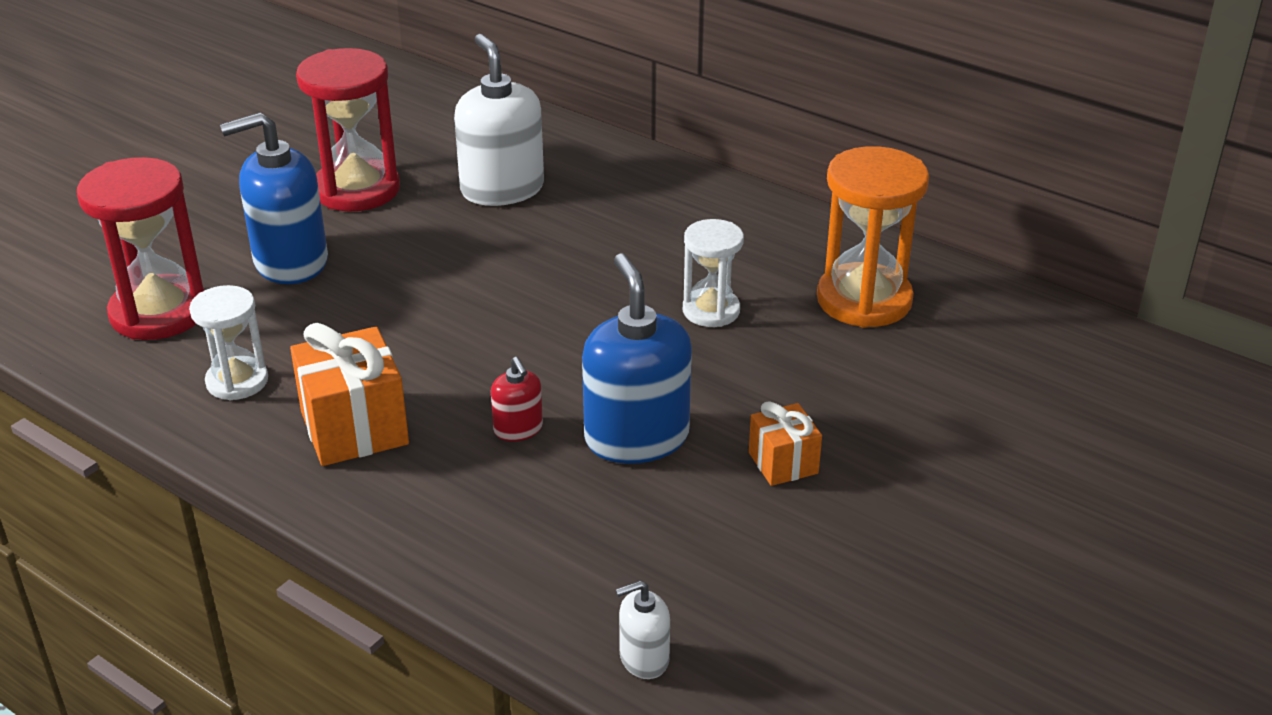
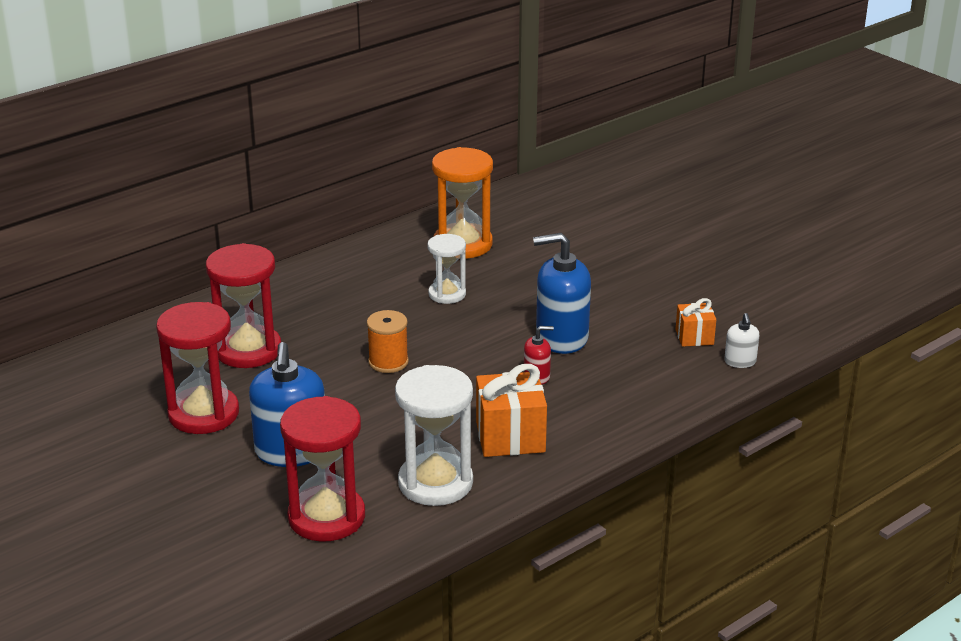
camera: 75 degrees left, 5 degrees down
white hourglass [189,285,268,400] -> white hourglass [395,365,473,506], size x1.66
white soap dispenser [454,34,544,206] -> red hourglass [206,243,281,368]
orange gift [749,401,822,486] -> orange gift moved to [675,298,716,347]
none -> orange spool [367,310,409,373]

